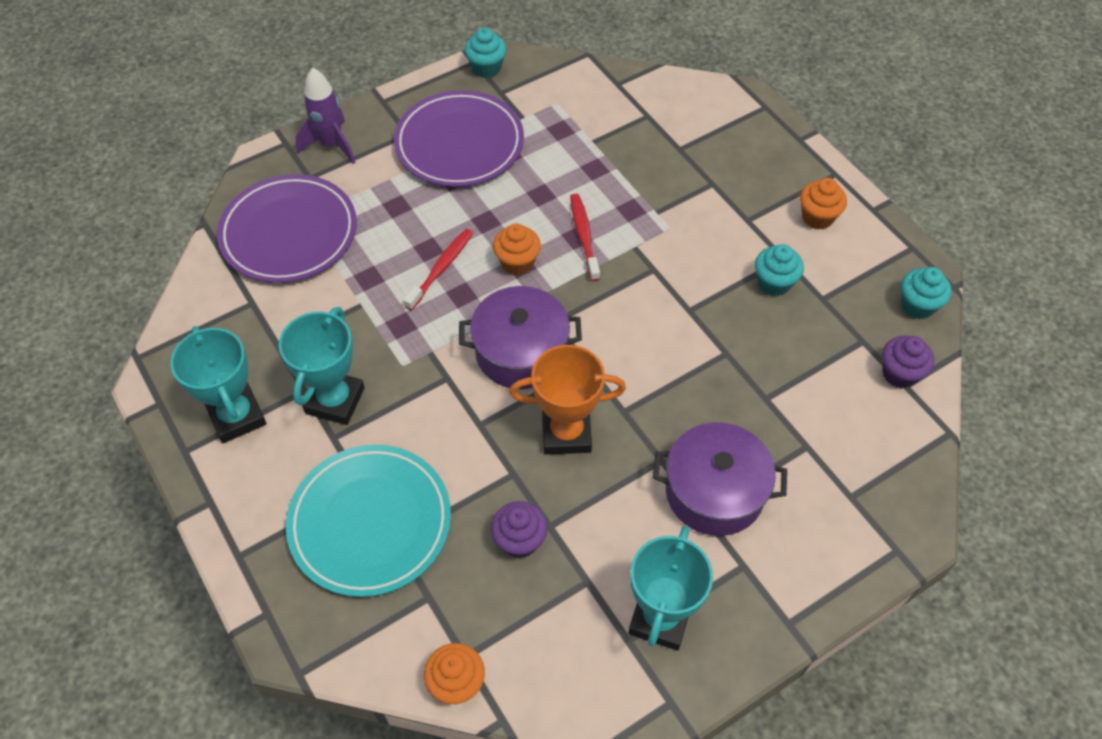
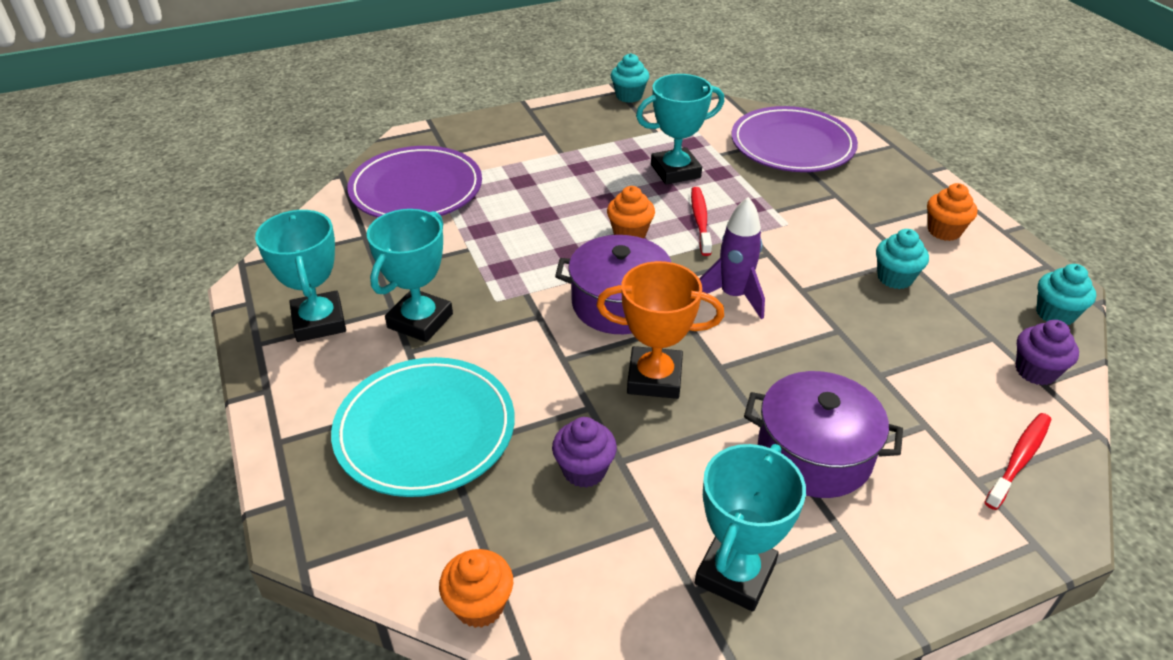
camera: 10 degrees right, 15 degrees down
purple rocket [295,68,356,164] -> purple rocket moved to [699,197,765,319]
purple plate [394,90,524,187] -> purple plate moved to [731,106,858,172]
red toothbrush [403,229,473,311] -> red toothbrush moved to [984,413,1051,510]
none -> turquoise trophy [636,74,724,185]

